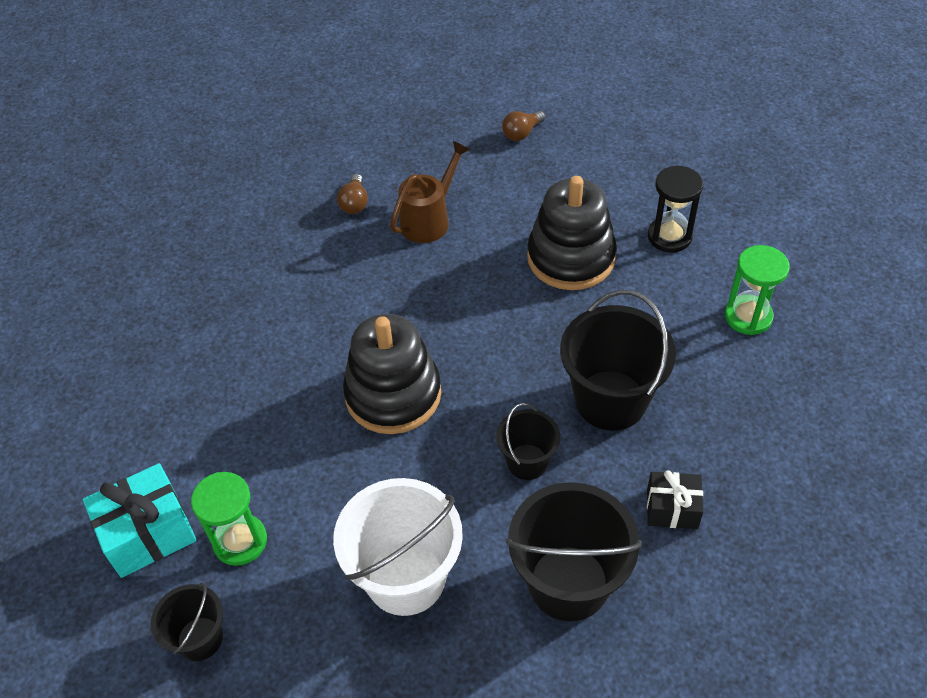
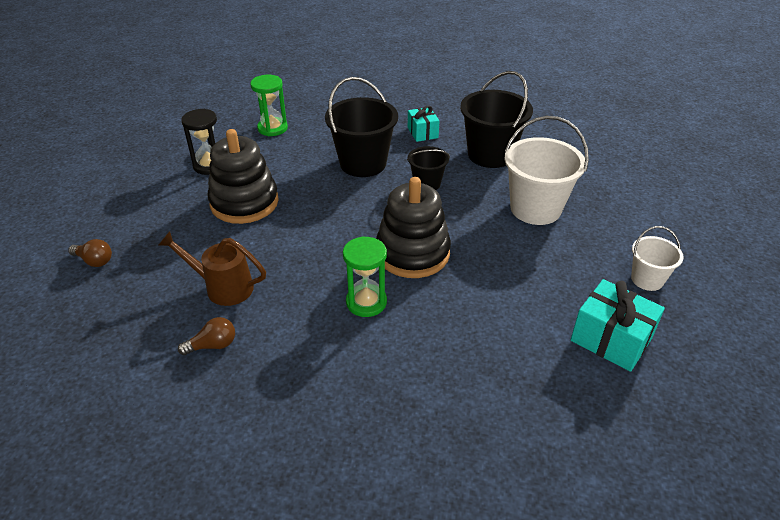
camera: 115 degrees left, 10 degrees down
black bucket [151,583,223,661] -> white bucket [631,226,684,291]
green hourglass [191,472,267,566] -> green hourglass moved to [343,236,387,317]
black gift [647,470,704,529] -> turquoise gift [408,105,440,142]

